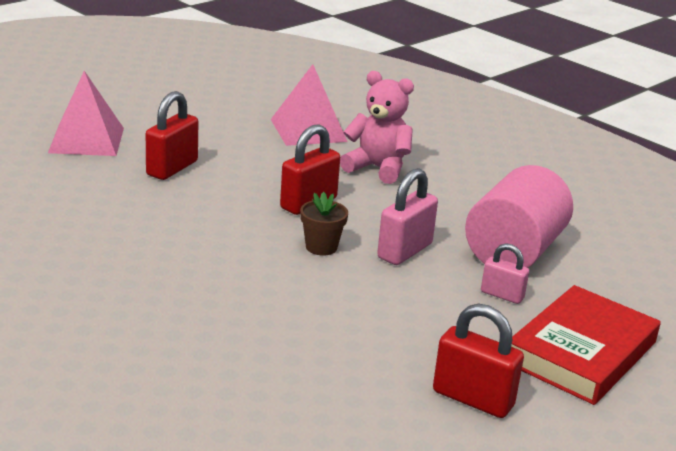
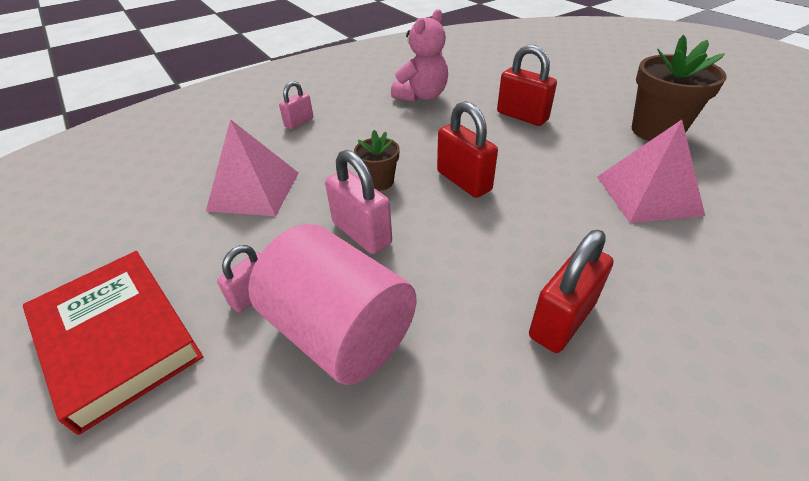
camera: 105 degrees right, 15 degrees up
pink pyramid [48,71,124,156] -> pink pyramid moved to [206,119,298,216]
pink teddy bear [340,71,414,184] -> pink teddy bear moved to [391,9,448,102]
red padlock [433,304,524,418] -> red padlock moved to [529,230,613,353]
none -> pink padlock [279,81,313,129]
none -> brown flower pot [632,35,727,141]

